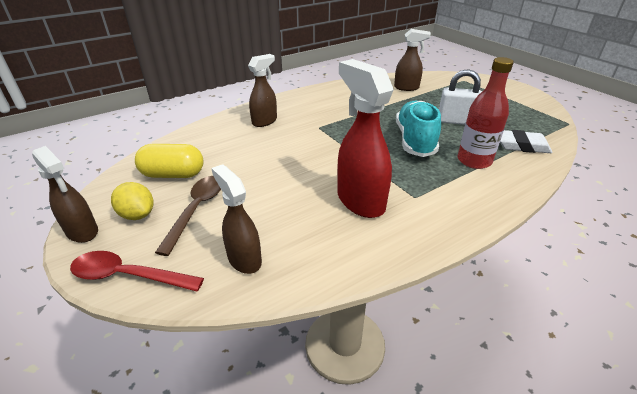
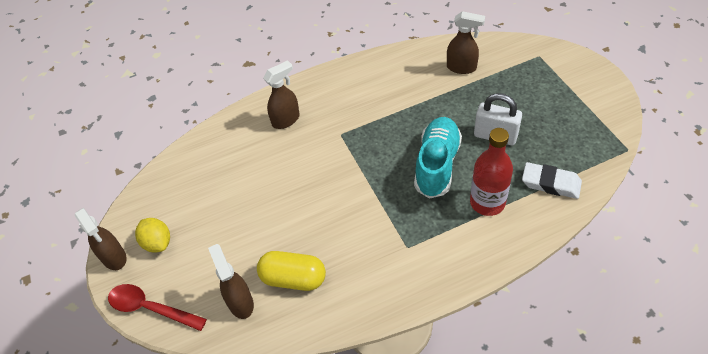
camera: 15 degrees right, 15 degrees up
yellow capsule [135,144,204,178] -> yellow capsule moved to [257,251,326,291]
brown spoon [155,176,221,256] -> none
red spray bottle [337,59,394,218] -> none

